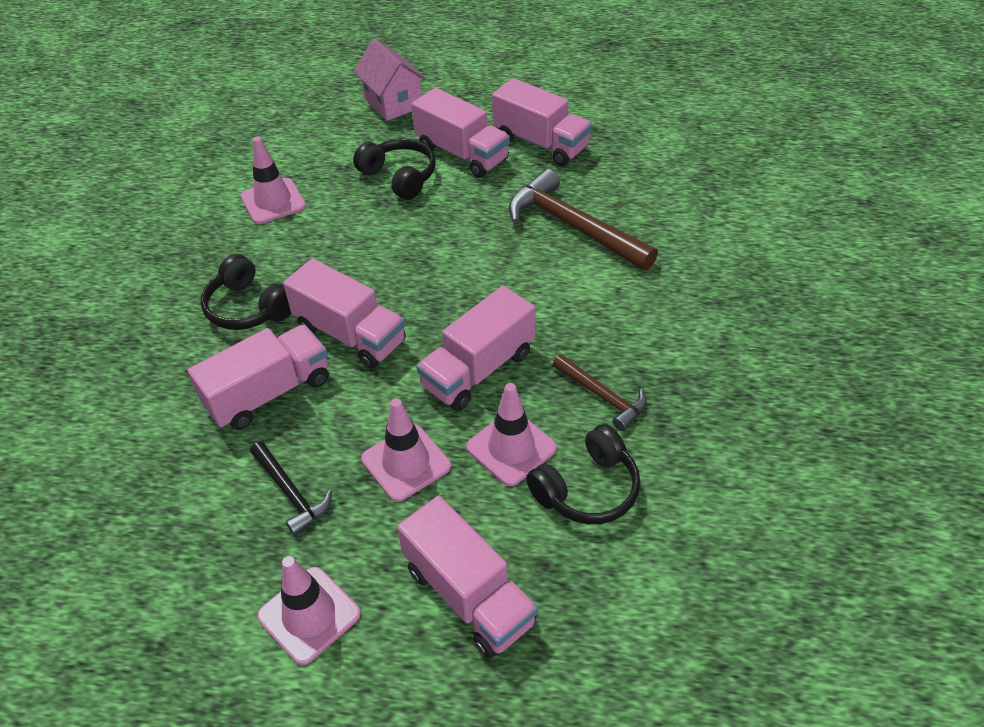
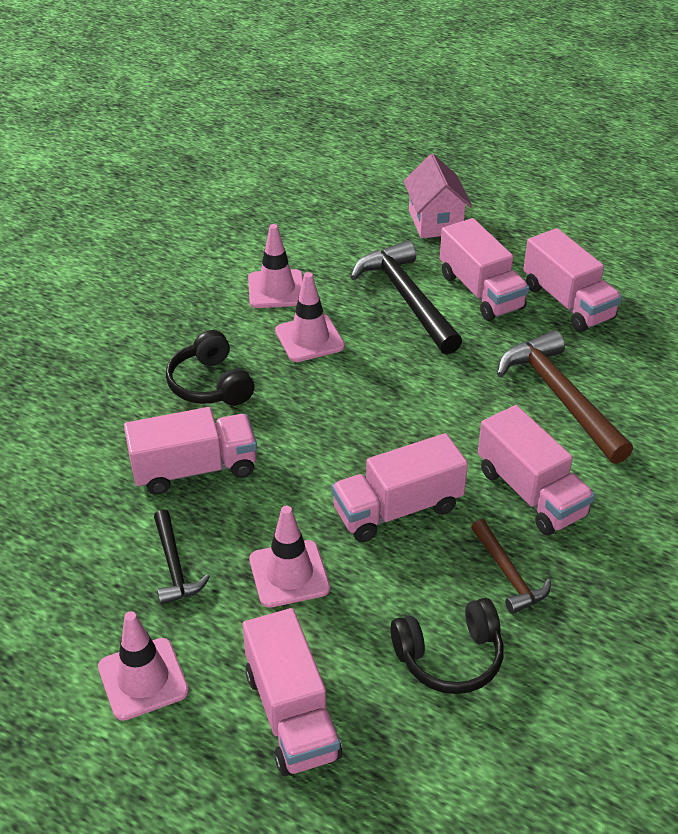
camera: 20 degrees right, 5 degrees down
pink truck [283,258,406,369] -> pink truck moved to [478,405,595,535]
black headphones [353,138,436,200] -> black hammer [351,240,462,354]
pink traffic cone [466,383,557,486] -> pink traffic cone moved to [275,272,345,362]

